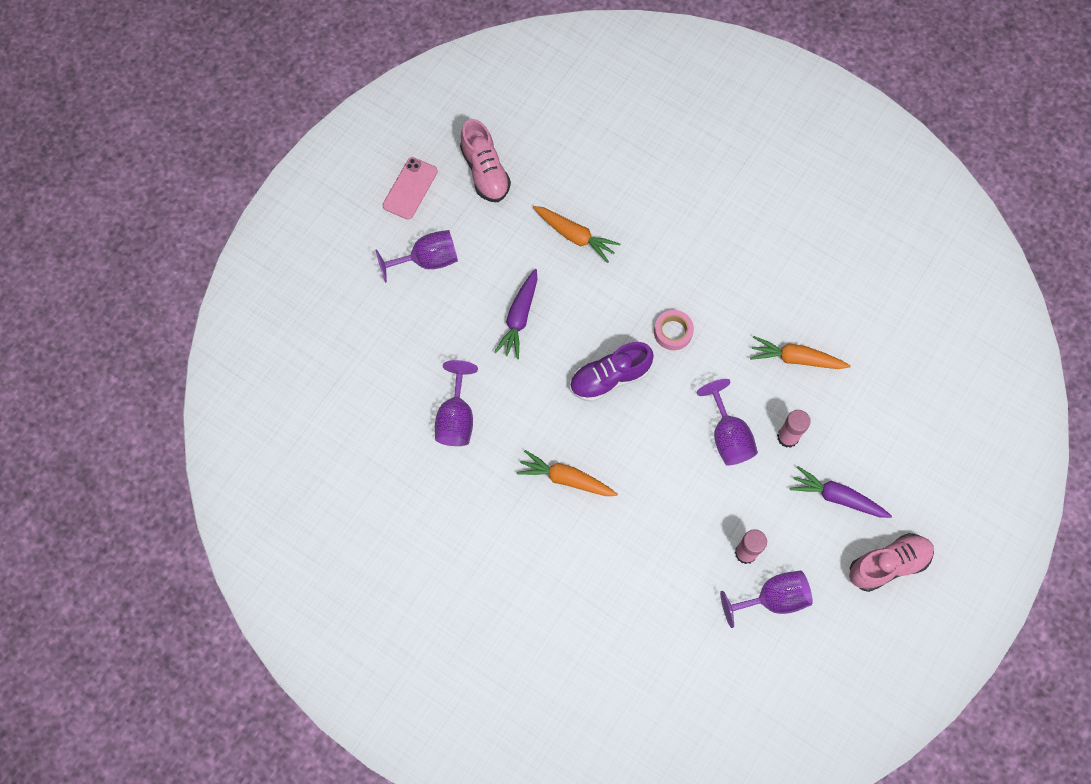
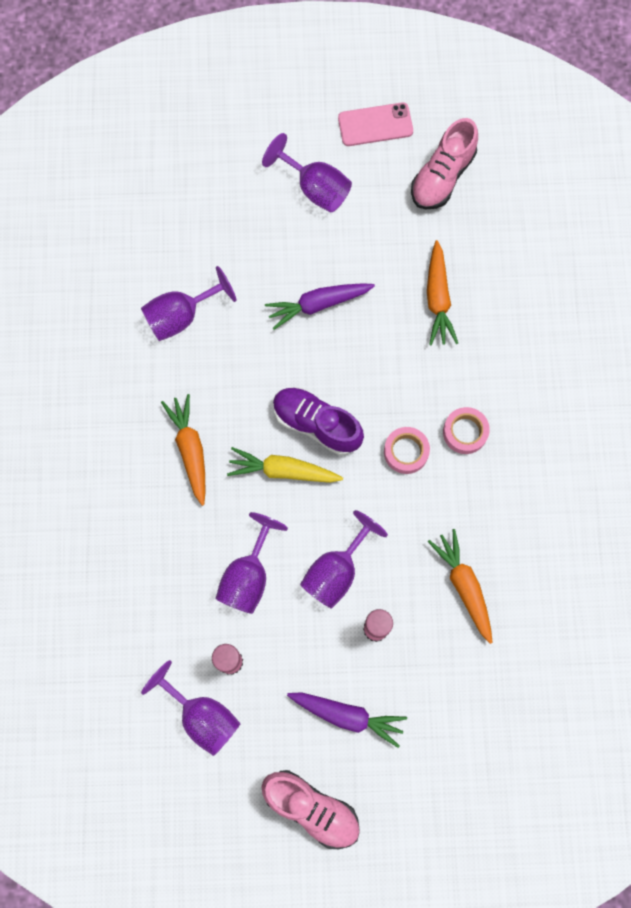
camera: 55 degrees right, 5 degrees up
purple carrot [790,466,892,518] -> purple carrot turned 120 degrees clockwise [287,692,407,748]
none -> purple goblet [216,512,288,614]
none -> yellow carrot [227,447,343,483]
none -> pink tape [443,407,490,454]

